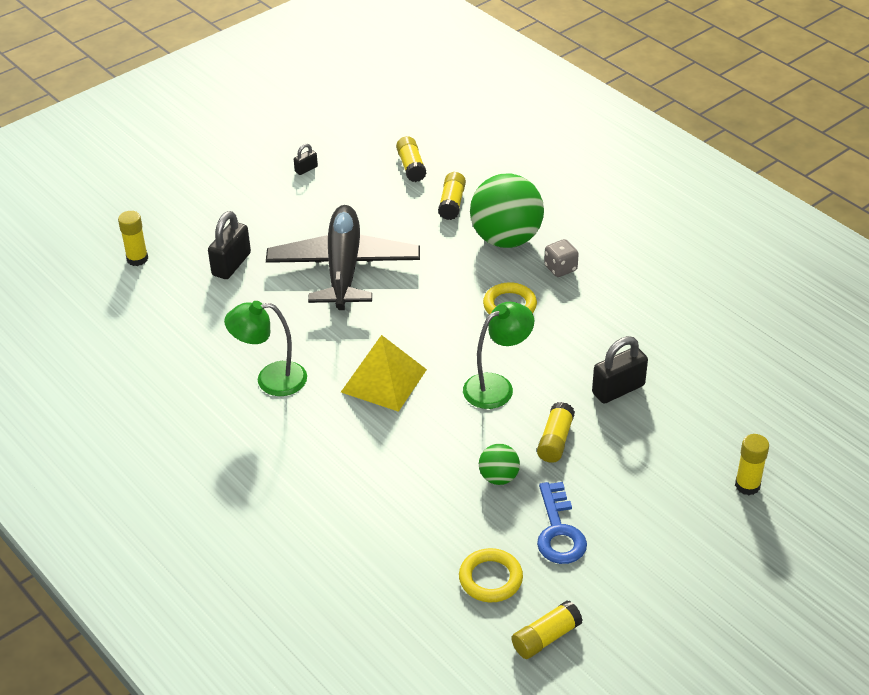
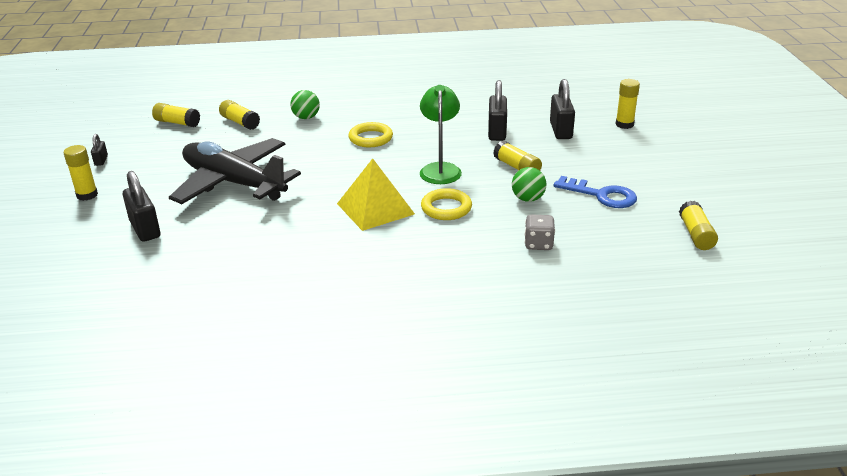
camera: 55 degrees left, 10 degrees down
yellow glue stick [118,211,148,266] -> yellow glue stick moved to [64,145,98,201]
green lamp [224,301,307,396] -> none
yellow ring [459,548,523,602] -> yellow ring moved to [421,188,472,220]
green ball [470,174,544,248] -> green ball [290,90,320,119], size x0.48
grey dice [544,239,579,277] -> grey dice moved to [525,214,555,250]
none -> black padlock [550,79,575,139]

